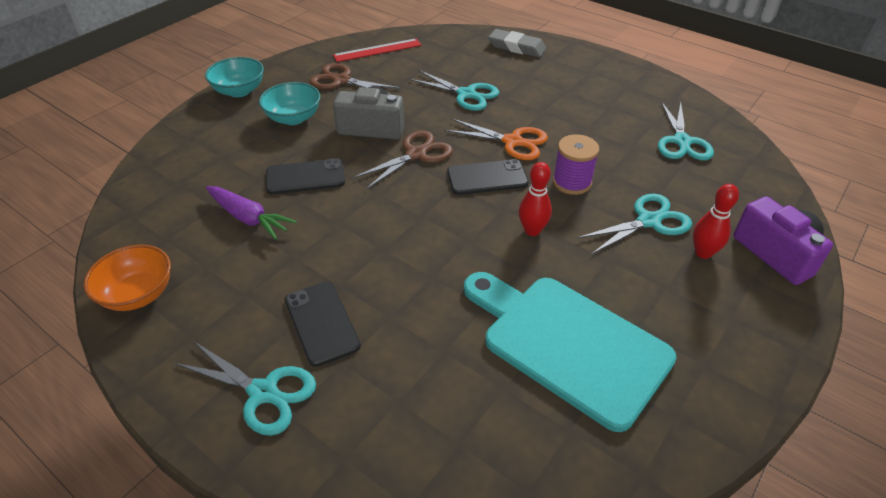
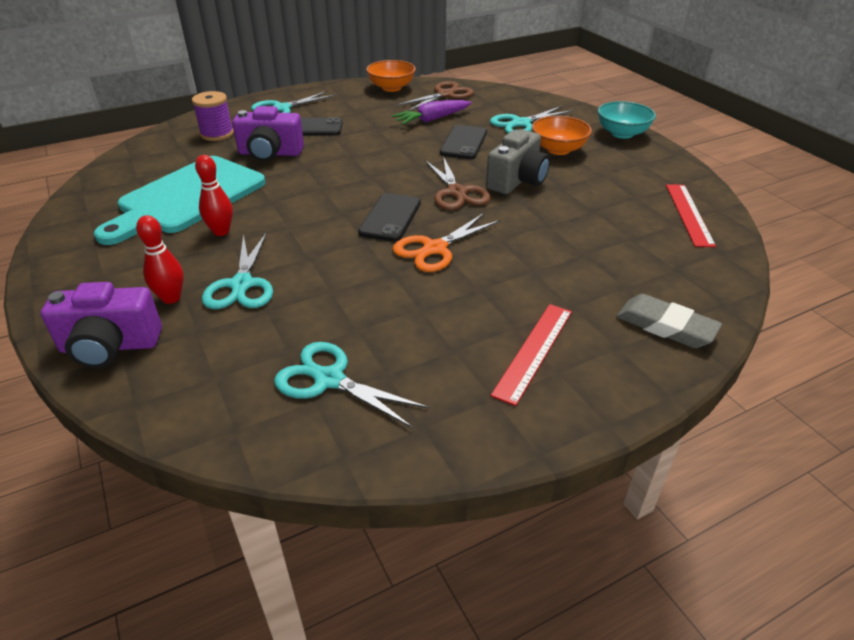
camera: 115 degrees right, 5 degrees down
turquoise bowl [259,82,320,125] -> orange bowl [532,116,592,155]
brown scissors [309,63,401,95] -> brown scissors moved to [397,81,474,111]
turquoise scissors [409,70,499,111] -> turquoise scissors moved to [490,106,574,133]
turquoise cutting board [464,272,677,432] -> turquoise cutting board turned 150 degrees clockwise [94,156,266,245]
grey eraser [488,29,546,57] -> grey eraser turned 75 degrees clockwise [616,294,722,348]
red bowling pin [519,162,552,236] -> red bowling pin moved to [195,155,233,236]
purple spool [553,134,599,195] -> purple spool moved to [192,91,234,141]
none -> purple camera [232,106,304,162]
none -> red ruler [491,304,572,406]

